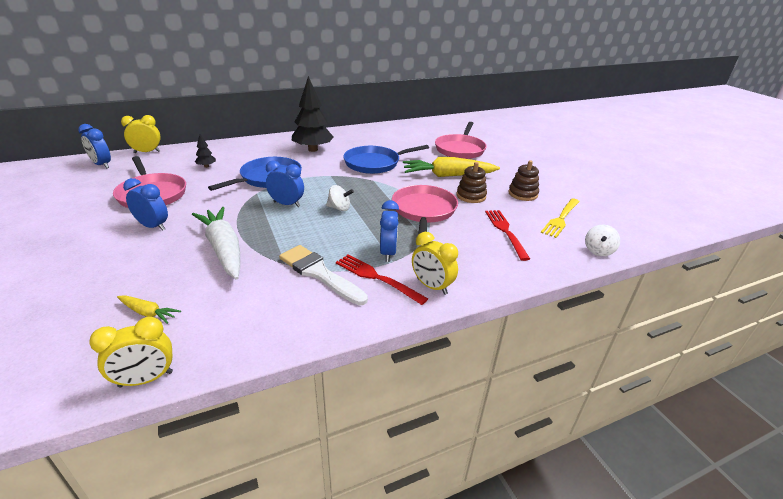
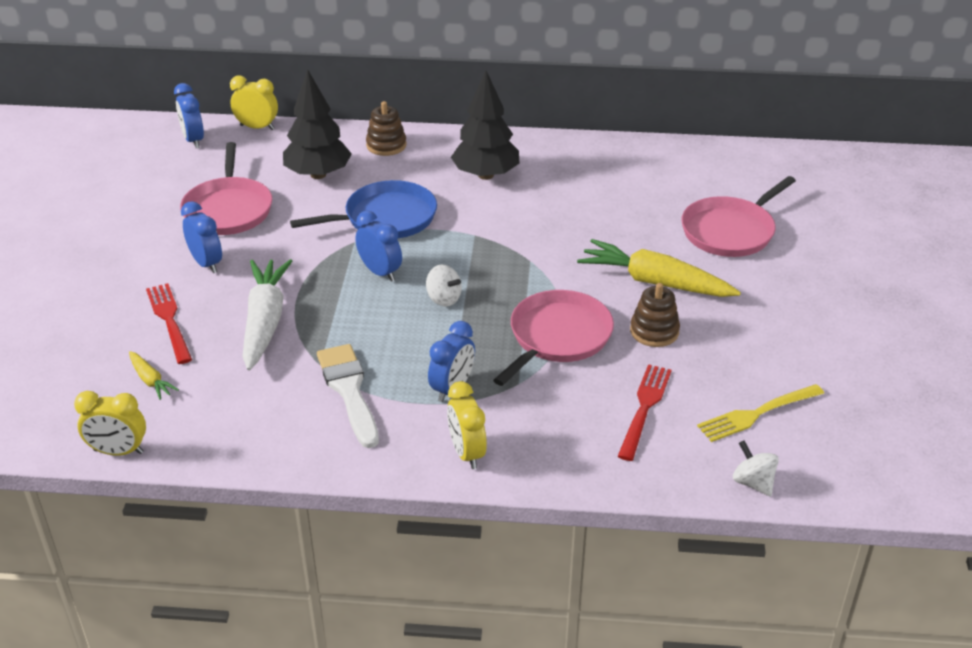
camera: 30 degrees right, 5 degrees up
black tree [195,135,216,168] -> black tree [283,69,352,179], size x2.29
red fork [336,254,428,305] -> red fork moved to [146,283,192,364]
blue pan [343,145,429,174] -> none
brown stacking toy [508,160,539,201] -> brown stacking toy moved to [366,101,407,156]
white spinning top [585,225,620,256] -> white spinning top turned 90 degrees clockwise [733,440,779,497]

